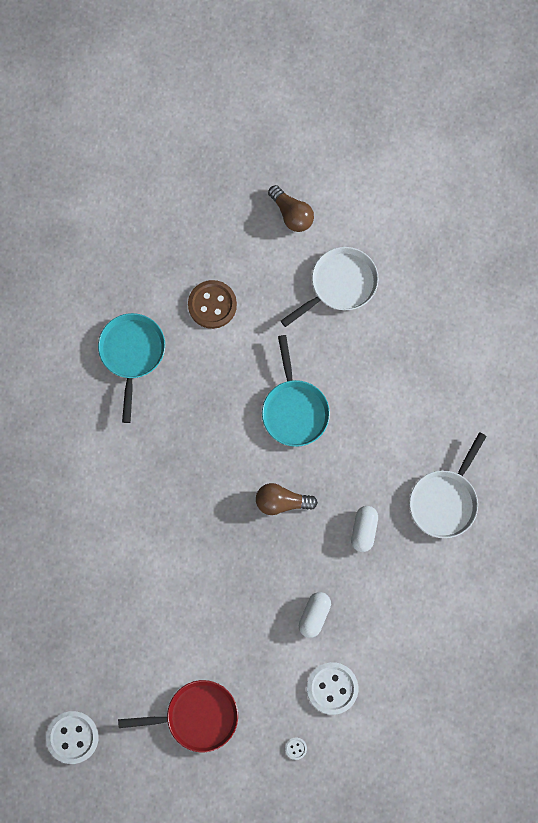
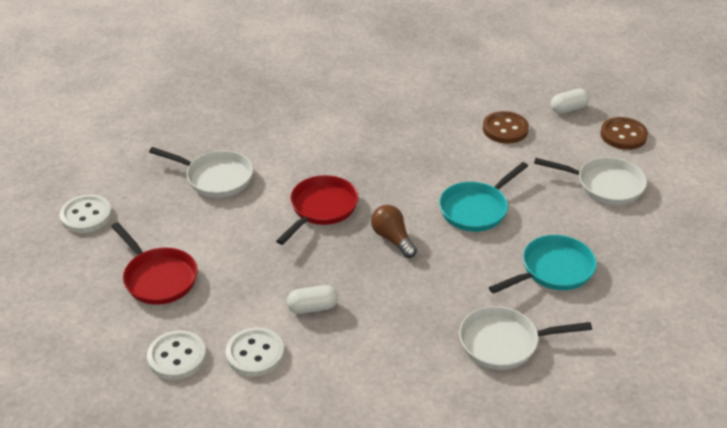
camera: 55 degrees right, 35 degrees down
turquoise pan [98,313,165,423] -> turquoise pan moved to [489,235,597,294]
brown light bulb [268,185,314,232] -> brown button [600,117,648,150]
white button [285,738,307,760] -> white button [147,330,206,380], size x2.37
white capsule [351,506,378,552] -> white capsule moved to [551,89,589,114]
none -> white pan [149,147,253,198]
none -> red pan [276,175,359,245]

